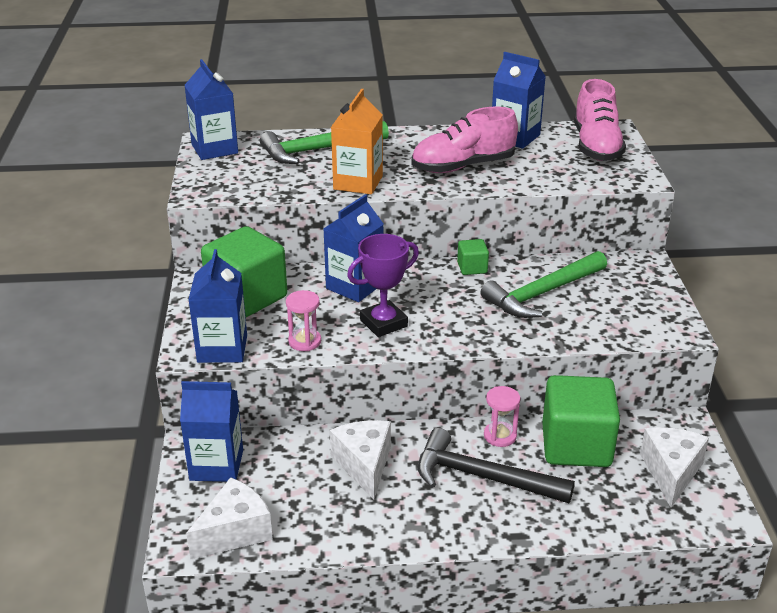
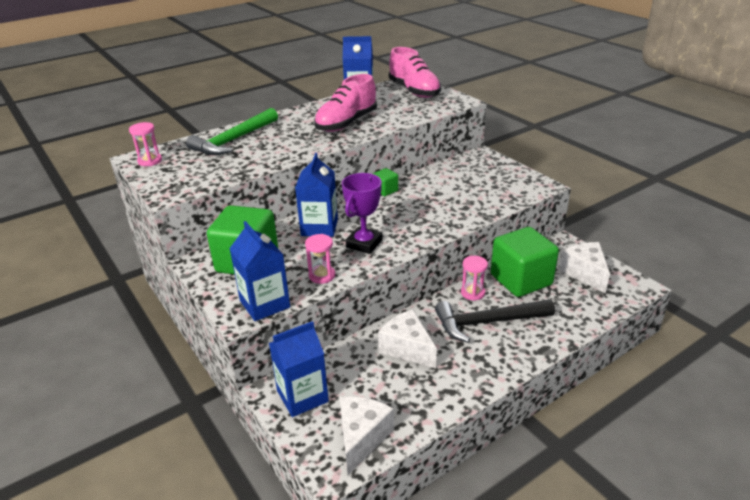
camera: 30 degrees left, 0 degrees up
blue carton [184,59,238,160] -> pink hourglass [129,122,162,166]
orange carton [331,89,383,194] -> none
green hammer [481,251,607,318] -> none

